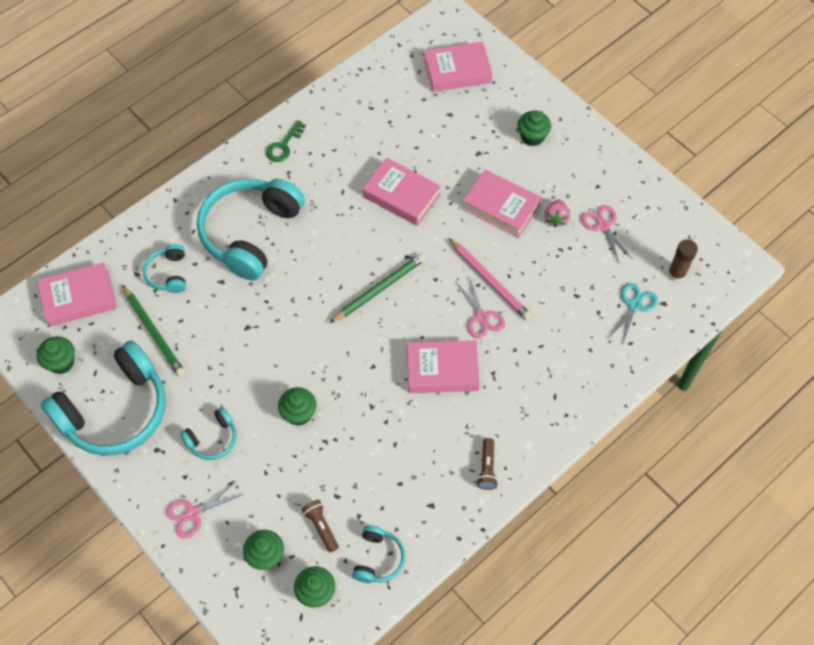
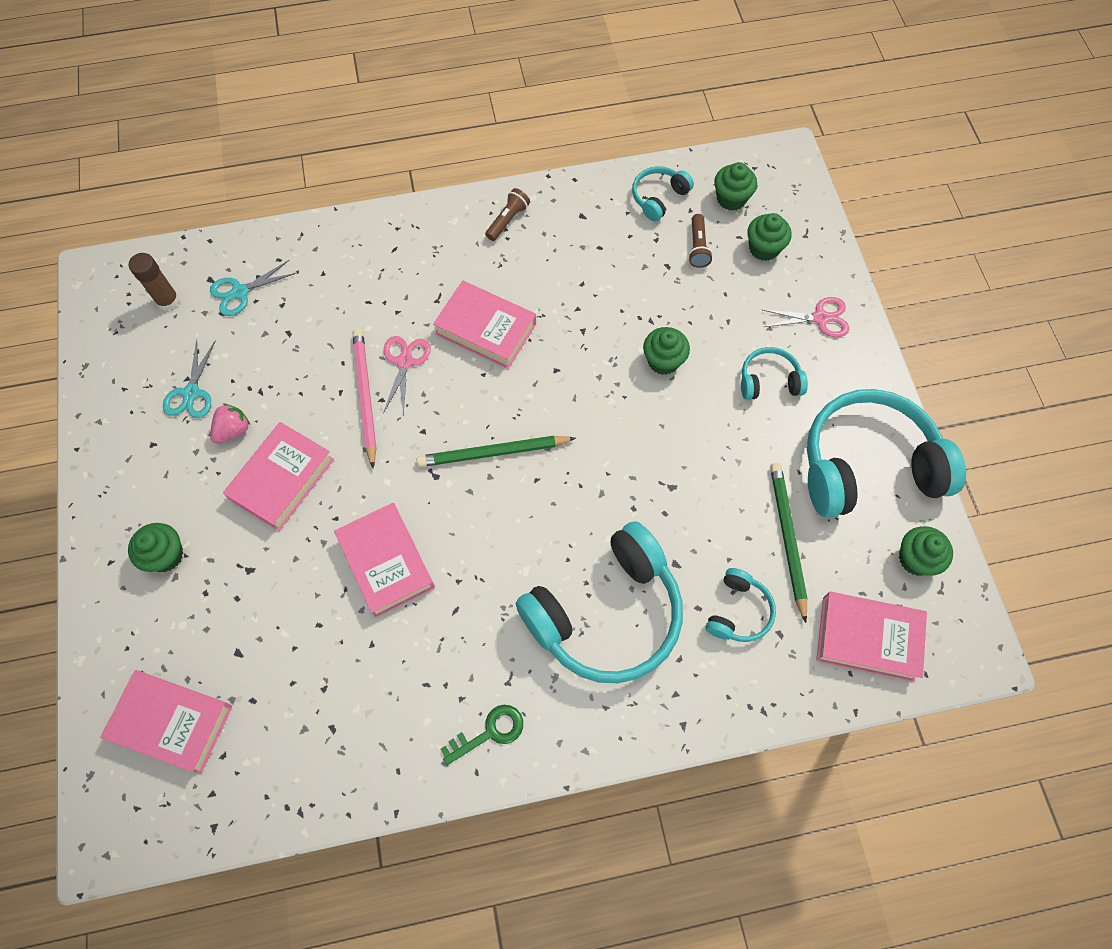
camera: 150 degrees left, 5 degrees up
pink book [462,169,541,238] -> pink book turned 60 degrees clockwise [223,422,334,531]
pink scissors [581,205,632,263] -> turquoise scissors [163,339,216,418]

